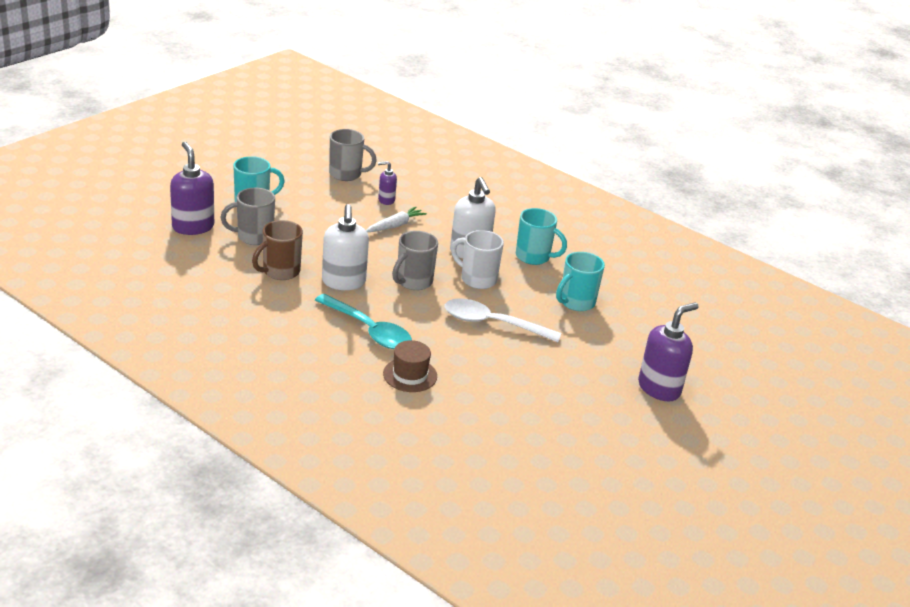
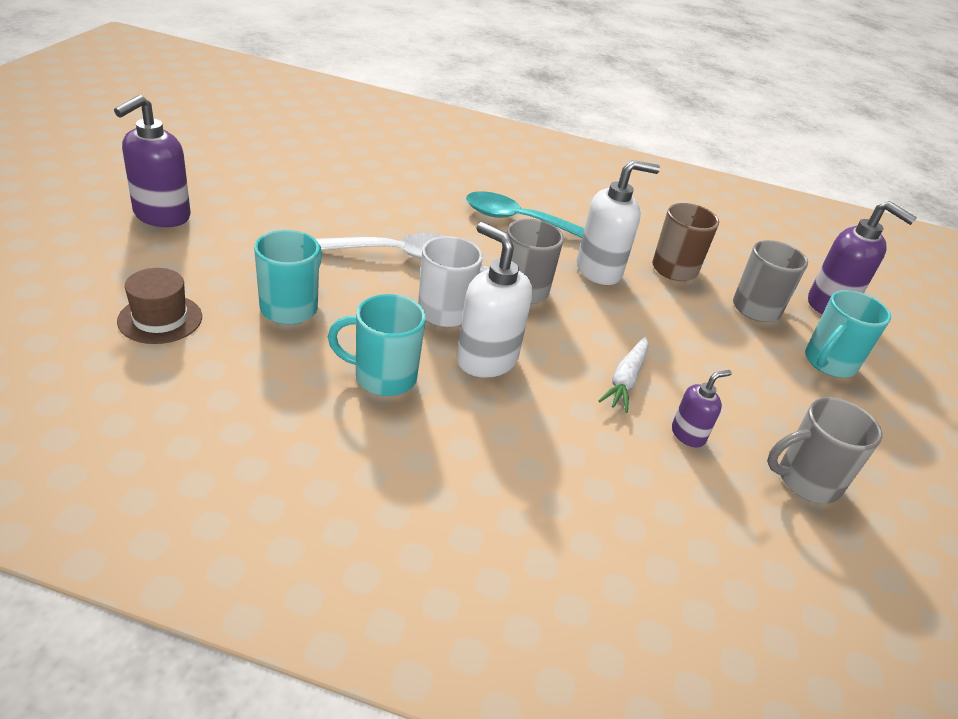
camera: 155 degrees right, 5 degrees up
white soap dispenser [322,204,369,290] -> white soap dispenser turned 105 degrees clockwise [577,160,660,285]
brown hat [383,340,437,392] -> brown hat moved to [117,268,202,344]

